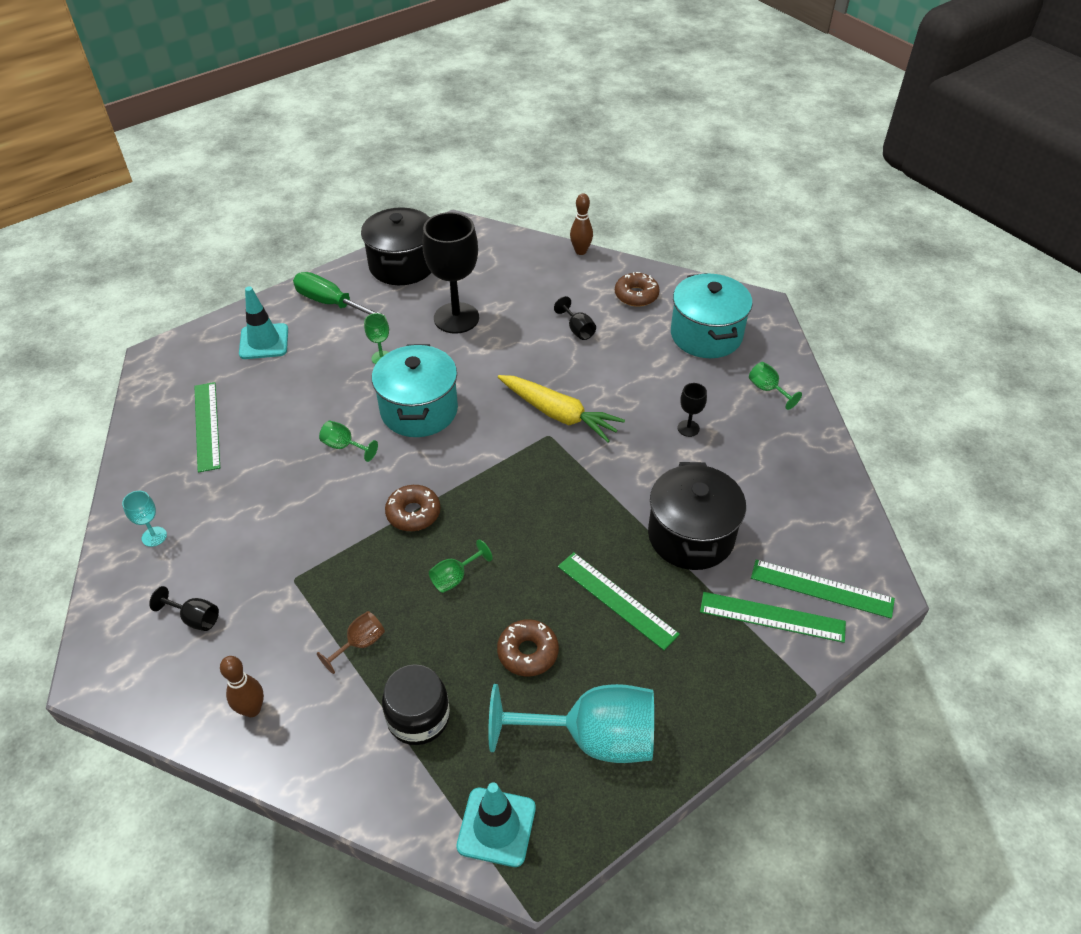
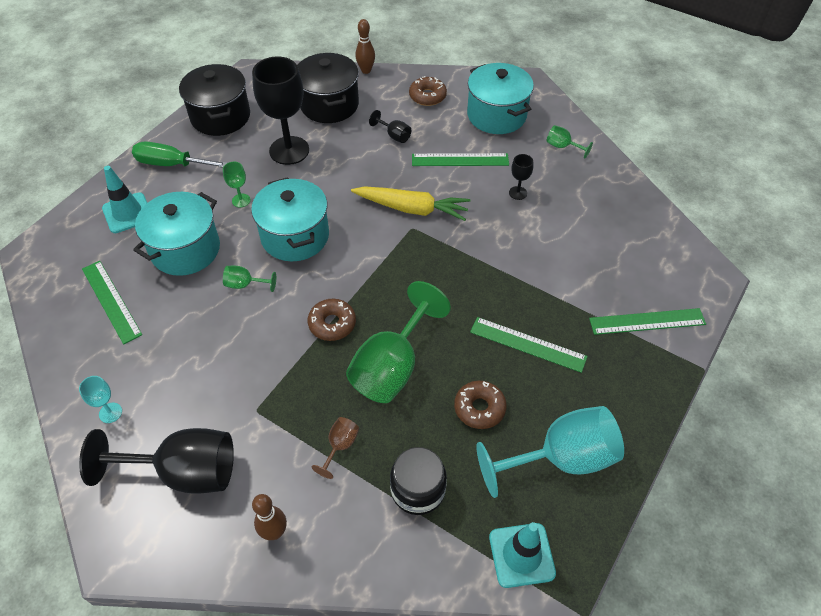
camera: 20 degrees left, 5 degrees up
black goblet [149,586,219,631] -> black goblet [79,428,234,494], size x2.29
green goblet [429,540,492,593] -> green goblet [346,281,451,403], size x2.29
black pot [648,462,746,570] -> black pot moved to [297,53,359,123]
green ruler [751,559,895,619] -> green ruler moved to [412,153,509,166]
none -> turquoise pot [133,192,220,276]

